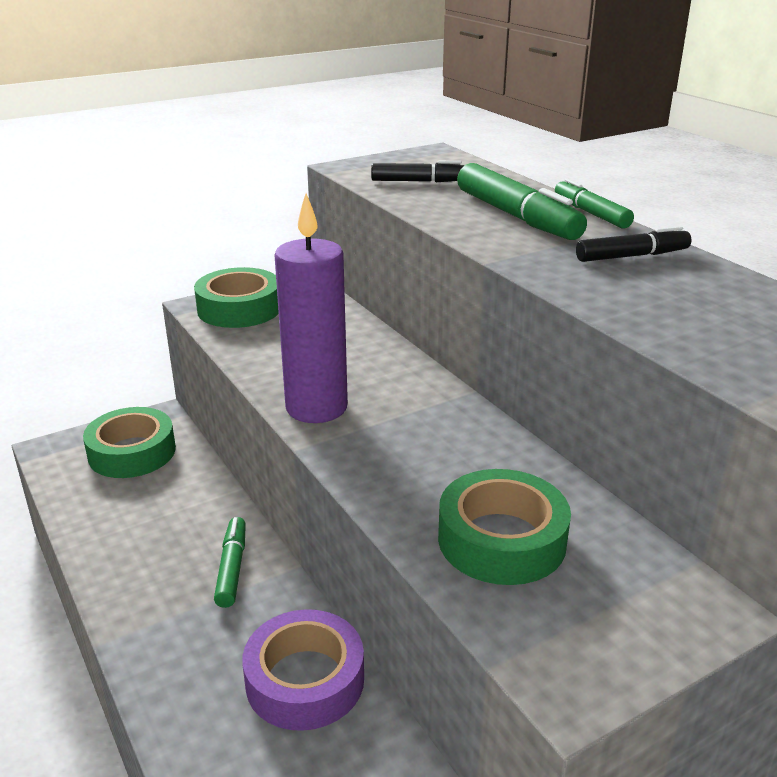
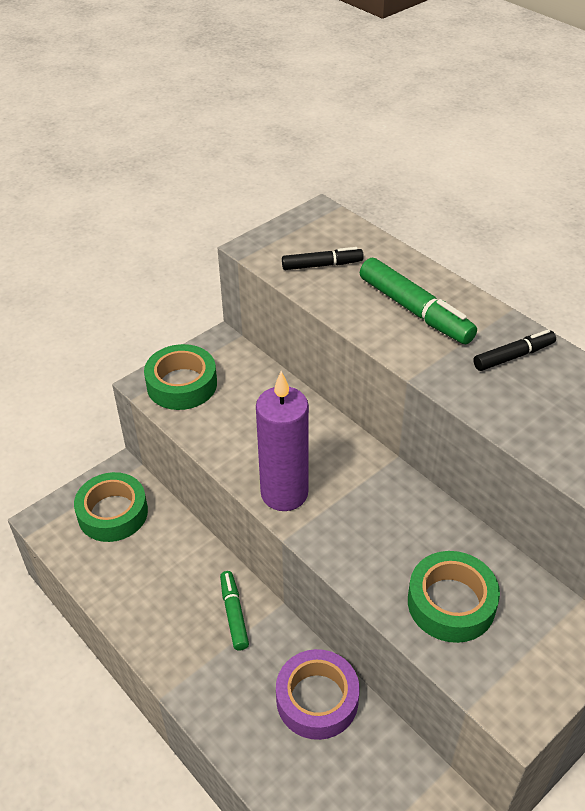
camera: 10 degrees left, 15 degrees up
green marker [555,178,634,228] -> none

